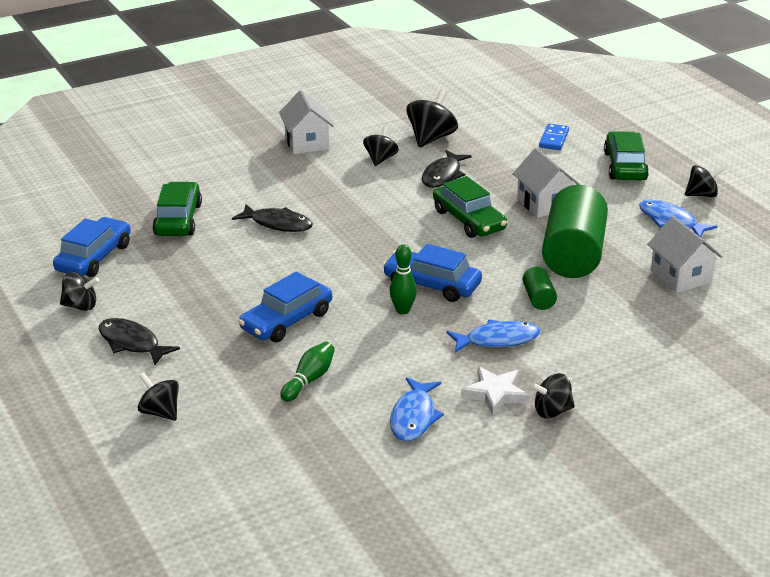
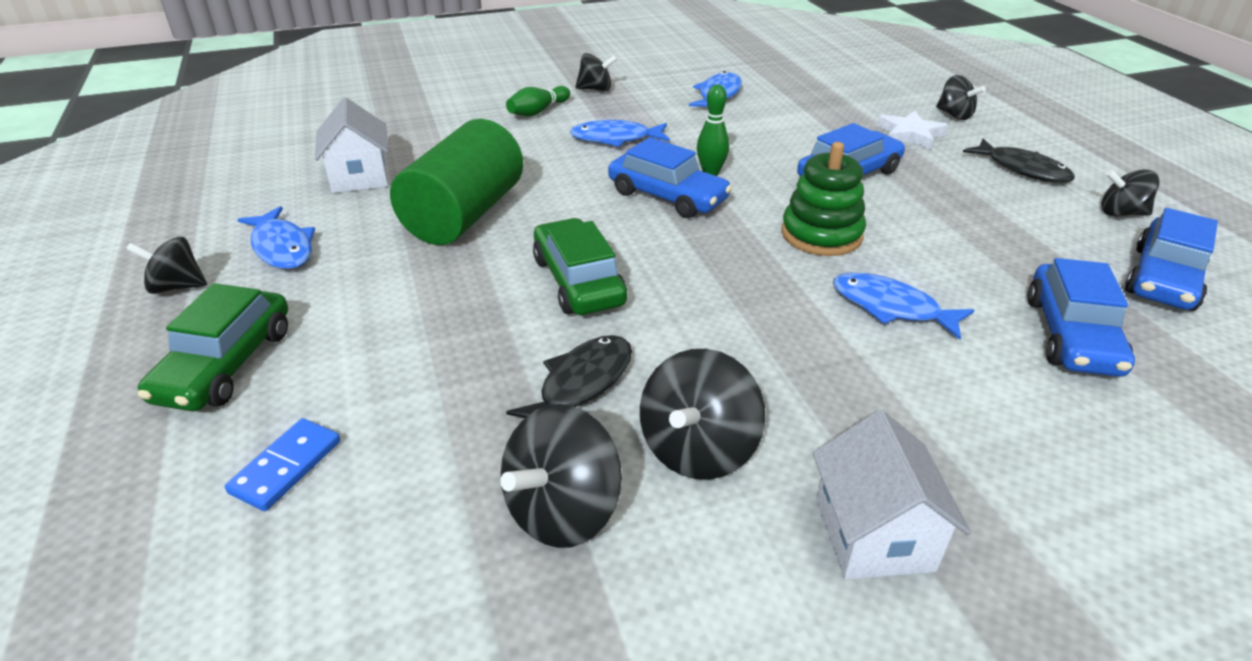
camera: 170 degrees left, 5 degrees up
green car [153,182,202,236] -> blue car [1028,258,1135,377]
black fish [232,204,313,232] -> blue fish [833,272,974,340]
green bowling pin [280,342,335,402] -> green bowling pin moved to [506,86,570,116]
black spinning top [363,126,399,166] -> black spinning top [640,349,765,480], size x1.55
white star [461,366,529,416] -> white star moved to [877,110,948,150]
white house [513,148,580,218] -> none
green cylinder [522,267,557,310] -> none
none -> green stacking toy [781,142,866,256]

